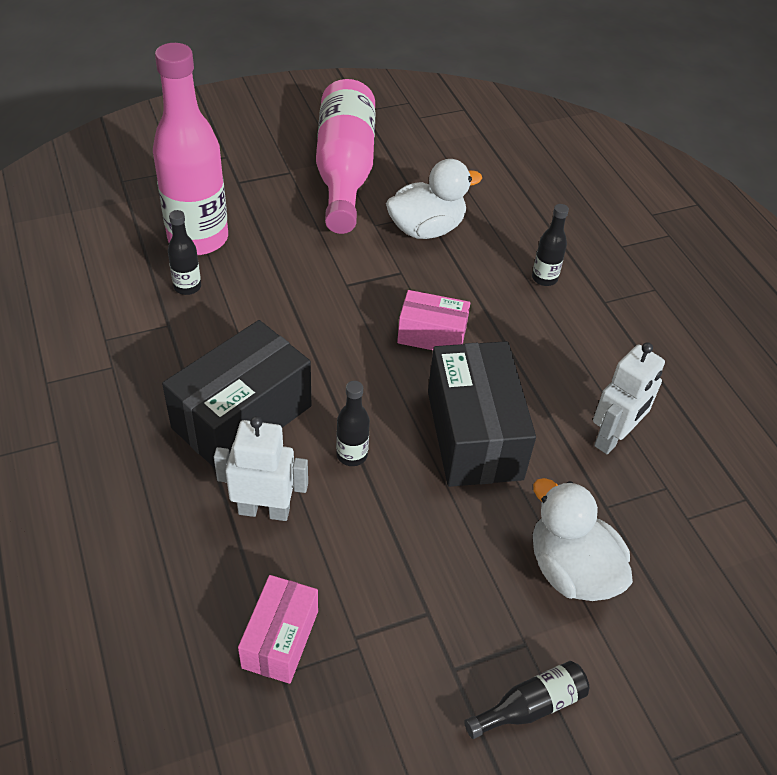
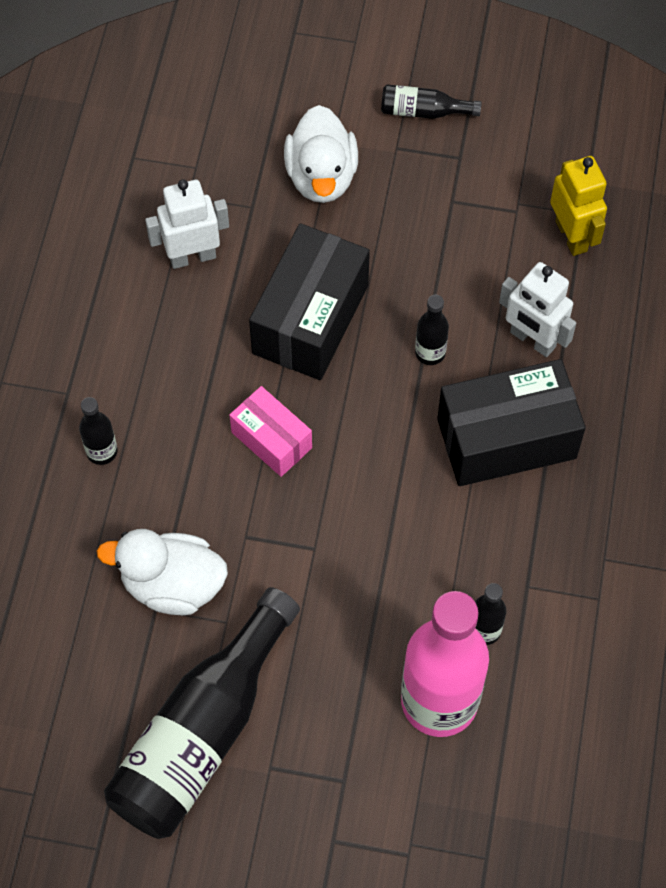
camera: 145 degrees left, 15 degrees up
pink box [238,575,318,684] -> yellow robot [550,156,607,256]
pink bottle [316,79,376,234] -> black bottle [104,587,300,839]

